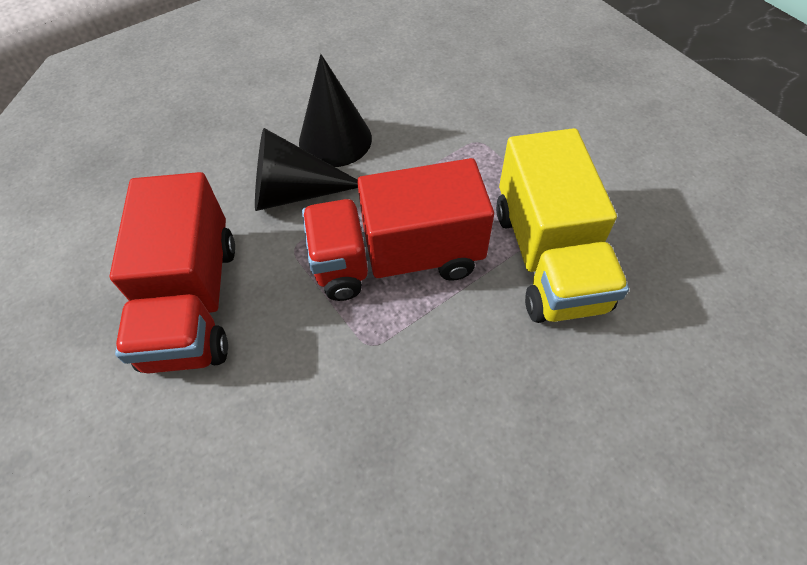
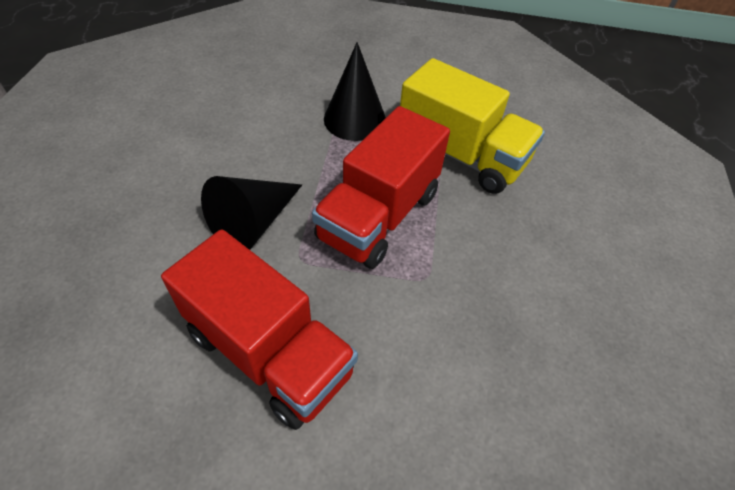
camera: 50 degrees left, 5 degrees down
black cone [299,54,372,167] -> black cone moved to [324,42,386,141]

